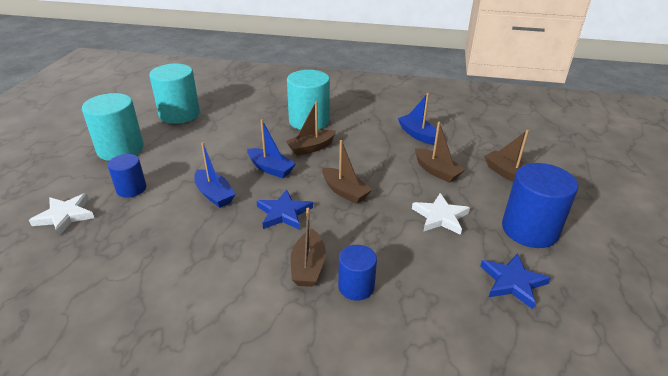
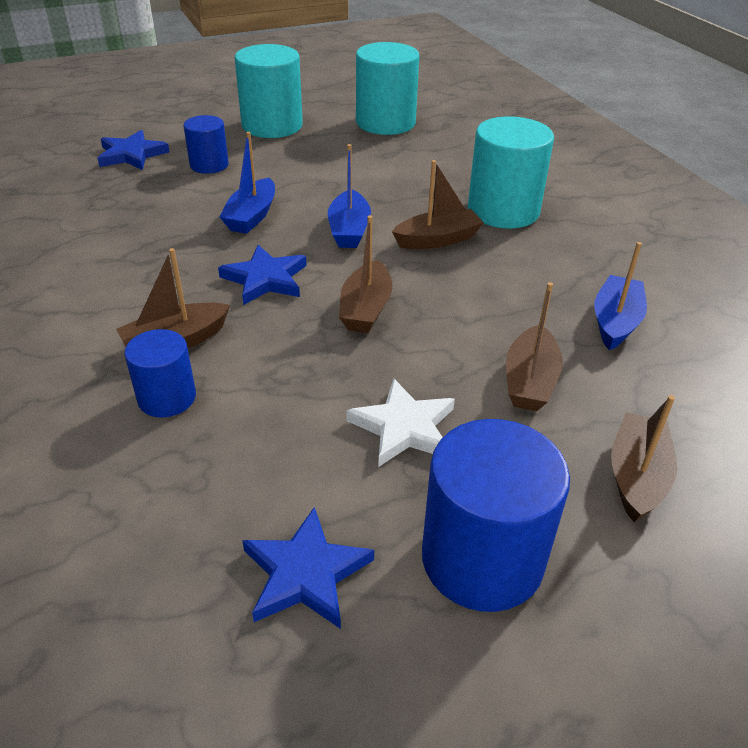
camera: 55 degrees right, 5 degrees up
white star [29,193,94,236] -> blue star [97,130,170,170]
brown boat [286,101,336,156] -> brown boat turned 135 degrees clockwise [392,160,484,249]

